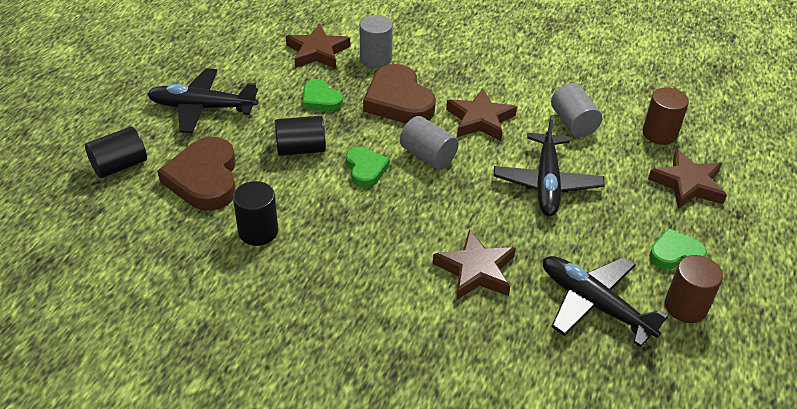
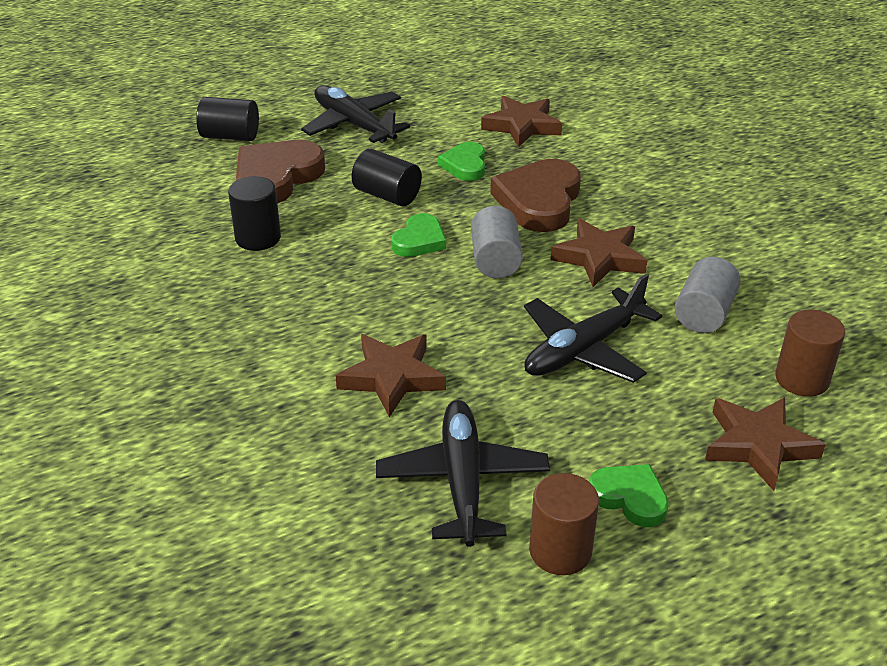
camera: 45 degrees right, 5 degrees down
grey cylinder [360,15,393,68] -> none

